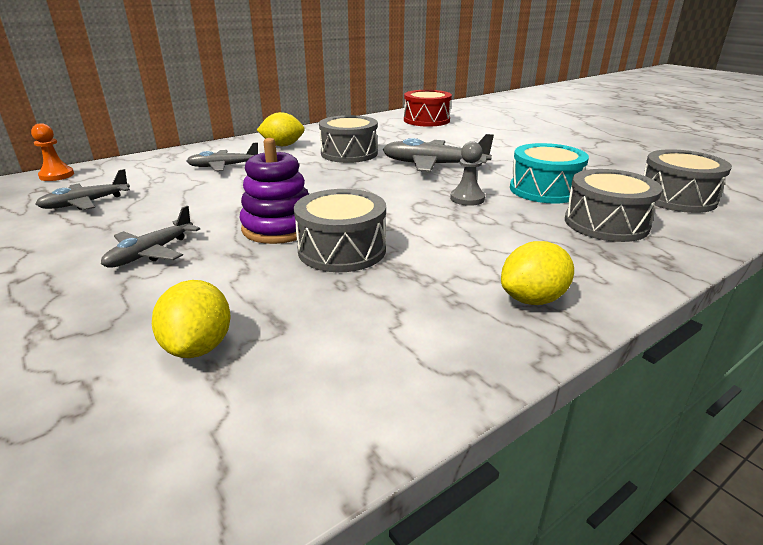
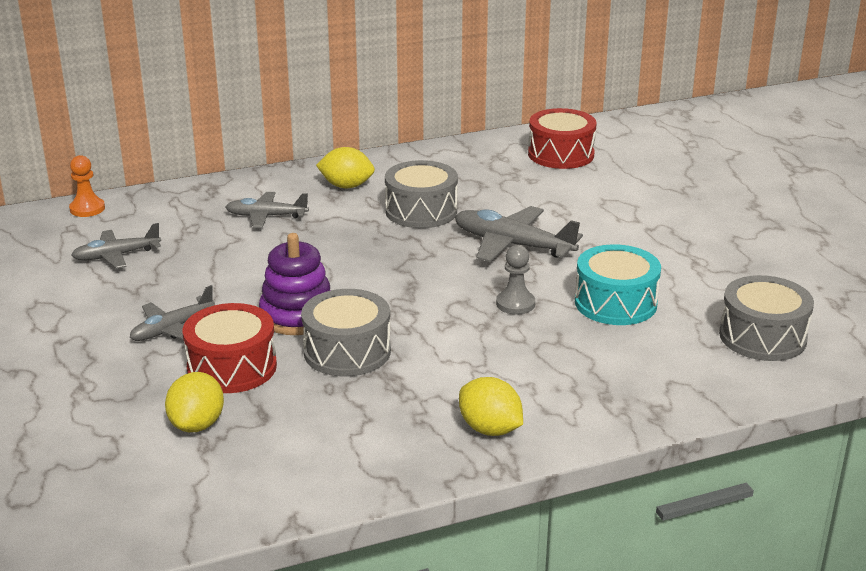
camera: 15 degrees right, 0 degrees up
yellow lemon [501,241,574,305] -> yellow lemon turned 60 degrees clockwise [459,377,523,436]
grey drum [565,169,662,242] -> none
none -> red drum [183,303,277,393]

